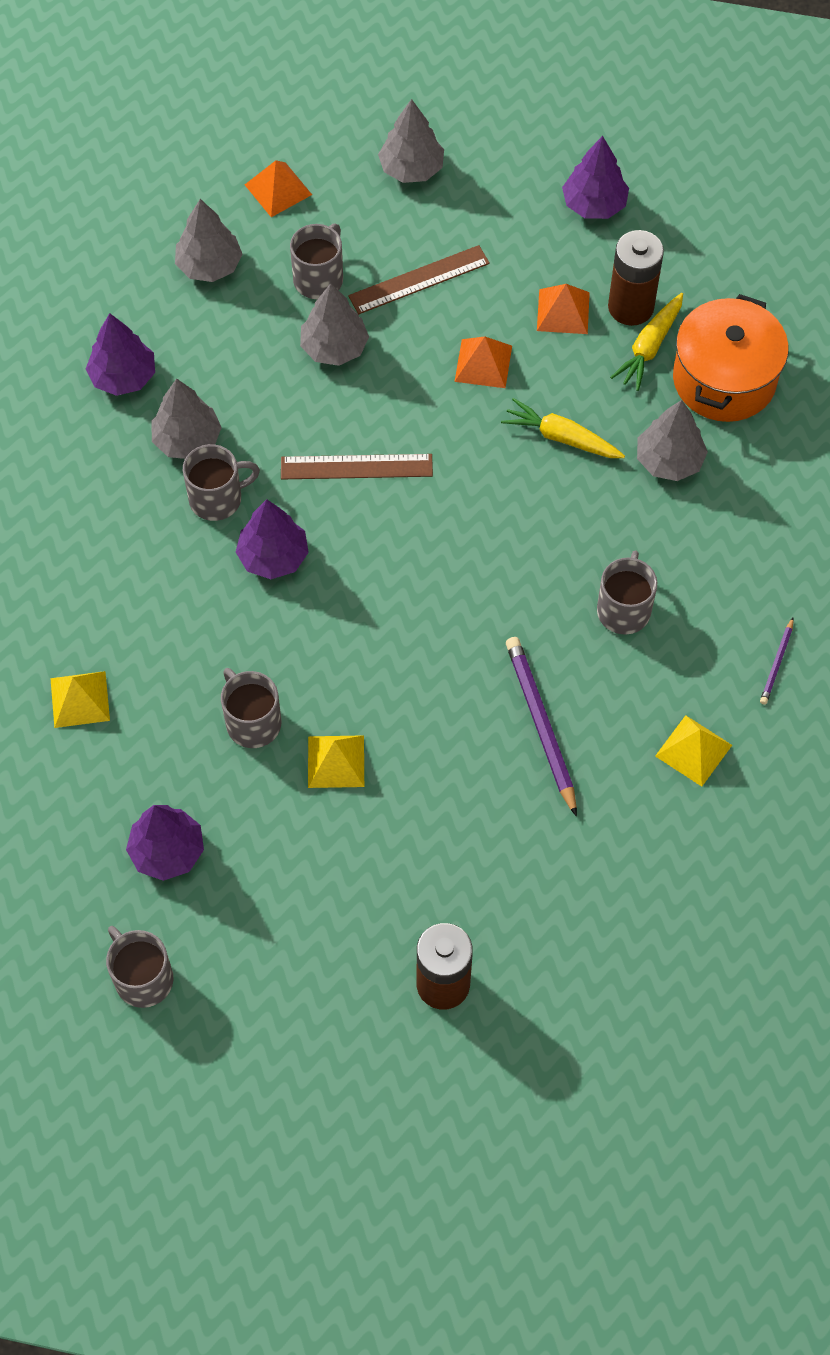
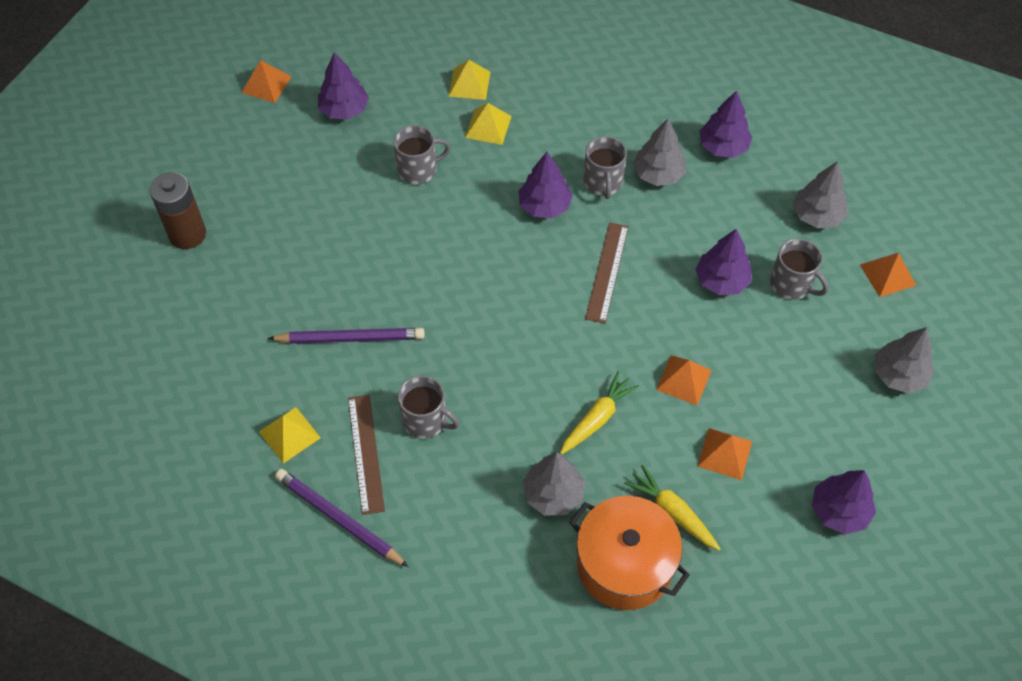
camera: 105 degrees right, 5 degrees down
grey mug [106,926,174,1008] -> orange pyramid [241,60,292,103]
grey tree [300,283,369,366] -> purple tree [695,229,752,295]
yellow pyramid [308,735,364,788] -> yellow pyramid moved to [465,103,512,145]
brown ruler [348,245,490,314] -> brown ruler moved to [348,394,385,515]
brown battery [608,230,664,326] -> none
purple pencil [760,618,793,705] -> purple pencil [275,469,409,567], size x1.94

